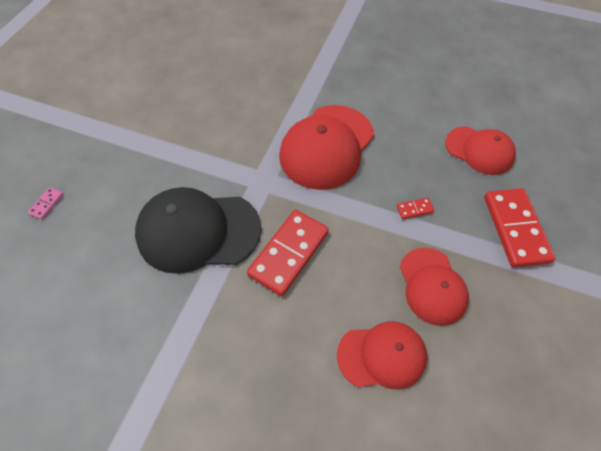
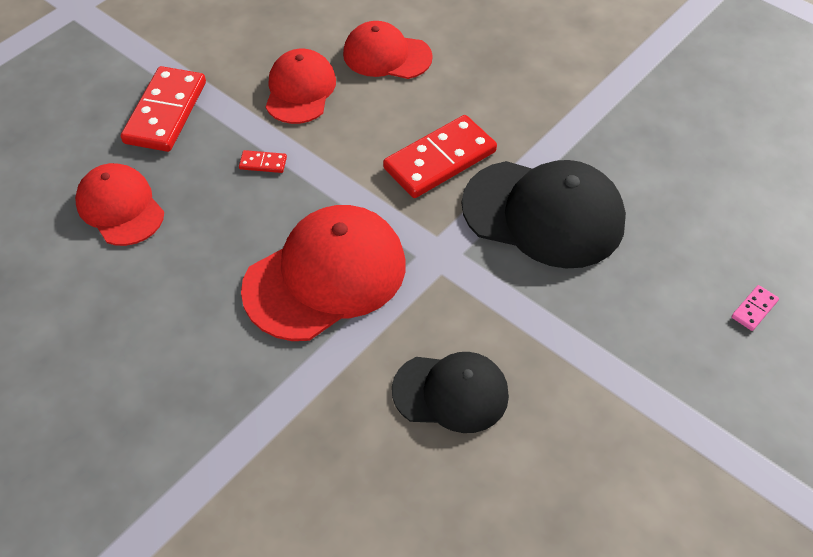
camera: 160 degrees left, 5 degrees down
none -> black cap [392,352,509,433]

